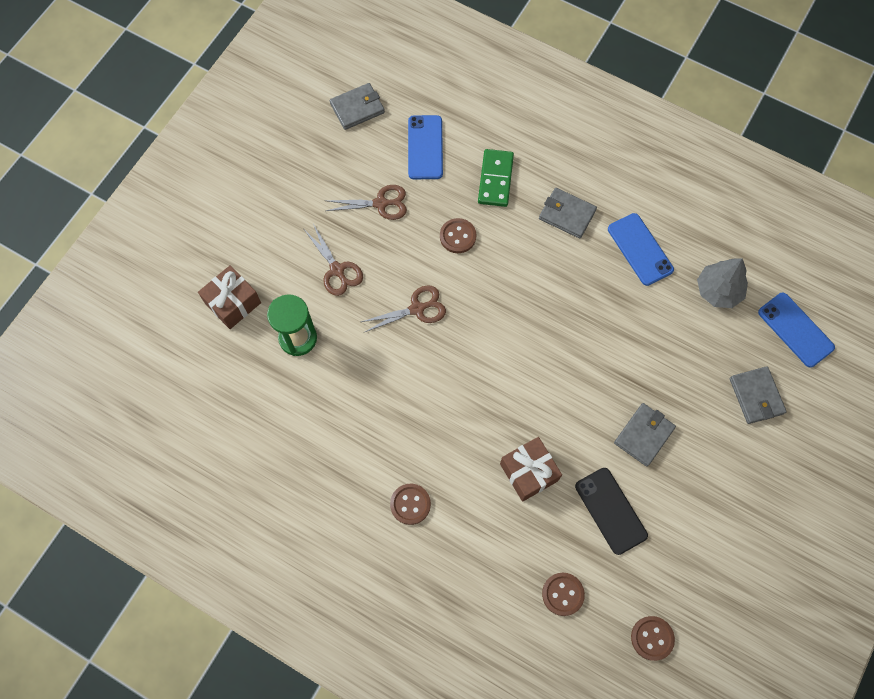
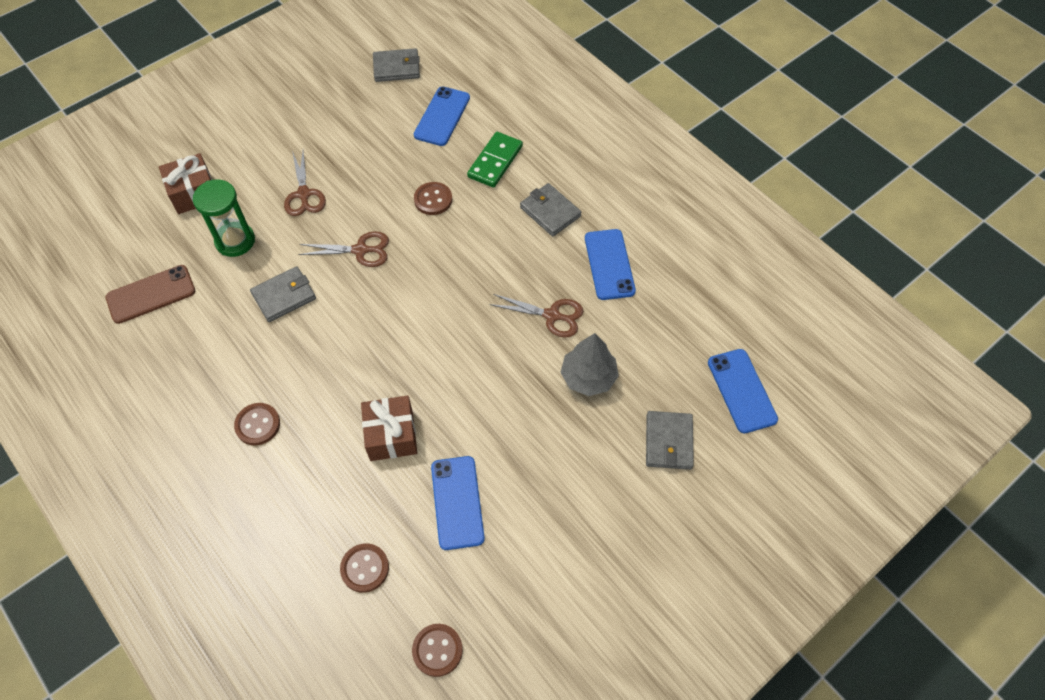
camera: 20 degrees right, 10 degrees down
brown scissors [326,185,407,220] -> brown scissors moved to [489,294,583,338]
black phone [575,468,648,555] -> blue phone [431,456,485,550]
grey wallet [614,403,676,467] -> grey wallet moved to [250,266,316,322]
grey tree [697,258,748,308] -> grey tree moved to [560,333,619,396]
none -> brown phone [105,265,195,324]

